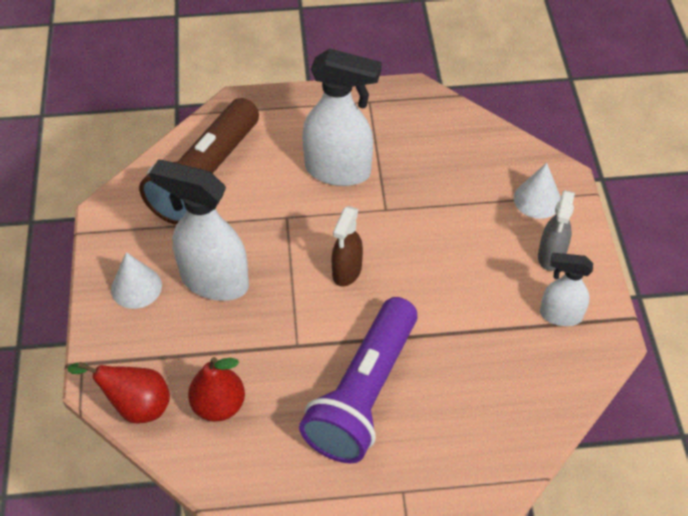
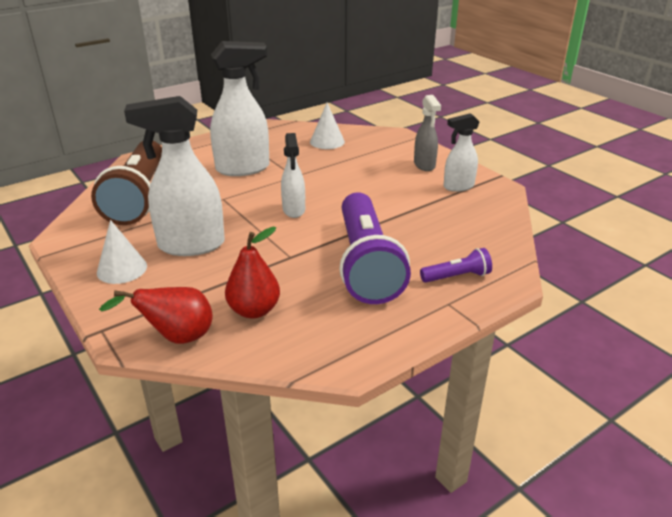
camera: 30 degrees left, 20 degrees down
brown spray bottle [332,206,363,287] -> white spray bottle [281,133,305,218]
white cone [514,163,561,219] -> white cone moved to [310,103,345,149]
none -> purple flashlight [420,248,492,283]

